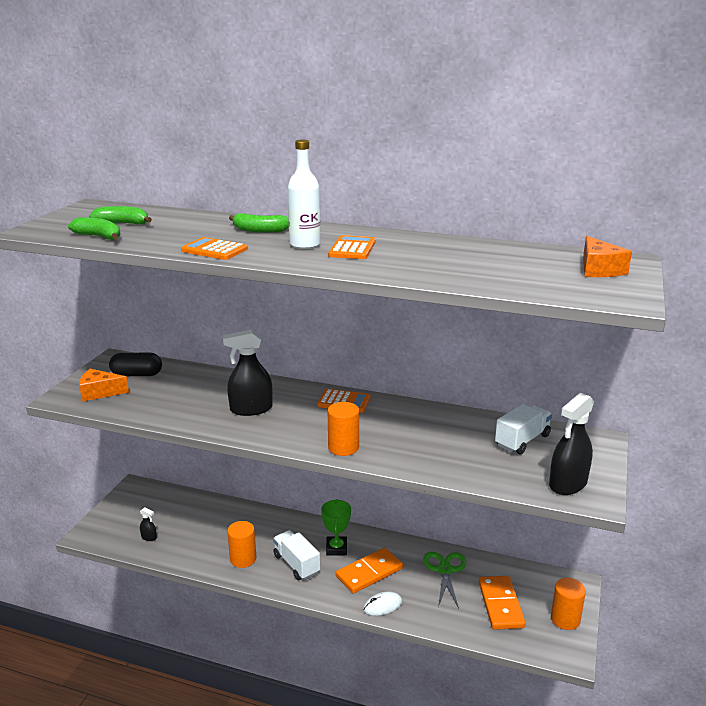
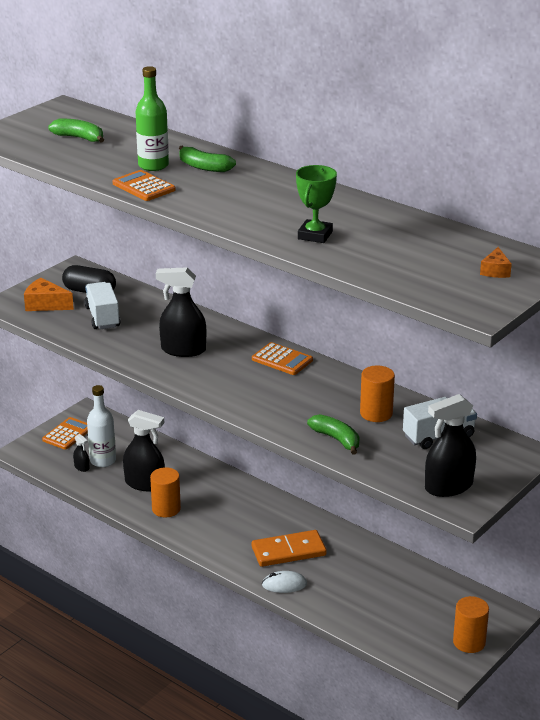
camera: 20 degrees right, 5 degrees up
green banana [68,217,120,240] -> green banana moved to [307,414,360,455]
white truck [273,530,320,580] -> white truck moved to [84,282,121,329]
white bottle [288,140,321,249] -> white bottle moved to [87,385,116,467]
green trophy [321,499,351,555] -> green trophy moved to [296,165,337,243]
orange calculator [328,235,376,259] -> orange calculator moved to [42,417,88,450]
orange cylinder [328,402,359,456] -> orange cylinder moved to [360,366,395,422]
green scissors [423,552,466,609] -> none
orange domino [479,576,526,630] -> none
orange cheese [583,236,632,277] -> orange cheese [480,247,512,278], size x0.62
none -> black spray bottle [123,410,165,491]
none -> green bottle [136,66,169,171]

